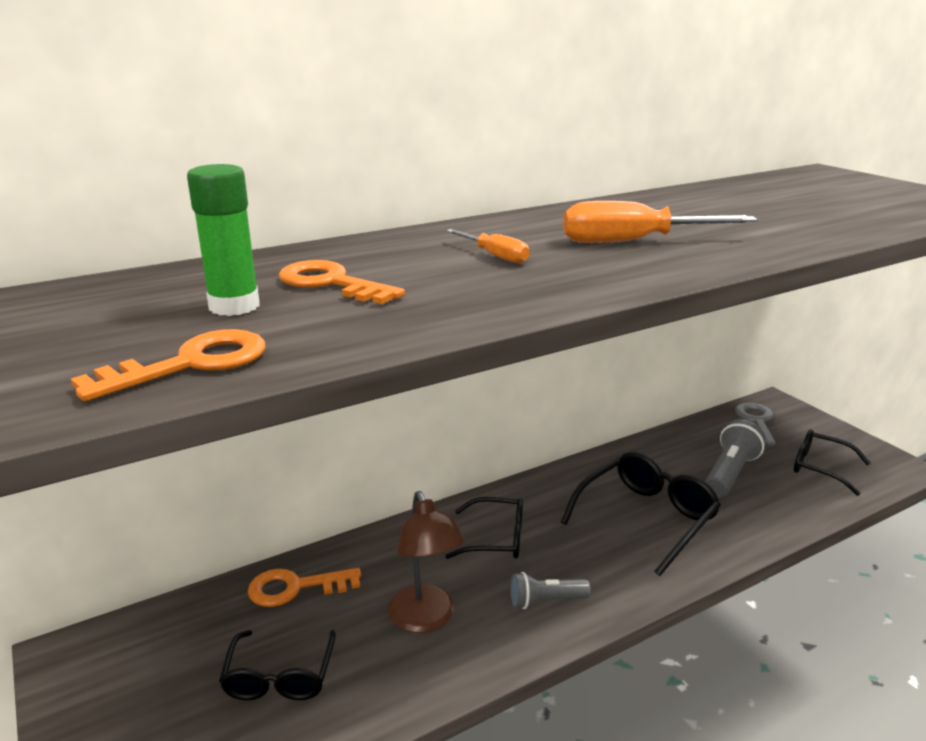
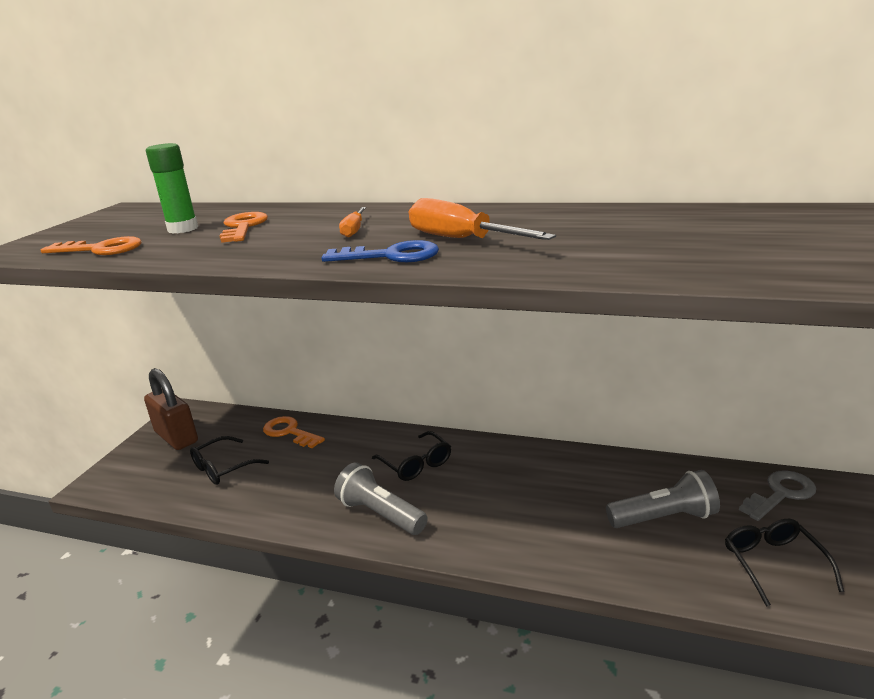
camera: 50 degrees right, 0 degrees up
brown lamp [388,491,465,633] -> none
grey flashlight [510,572,591,609] -> grey flashlight [334,462,428,535], size x1.58
black glasses [561,452,721,576] -> none
none -> brown padlock [144,368,198,450]
none -> blue key [322,240,439,262]

